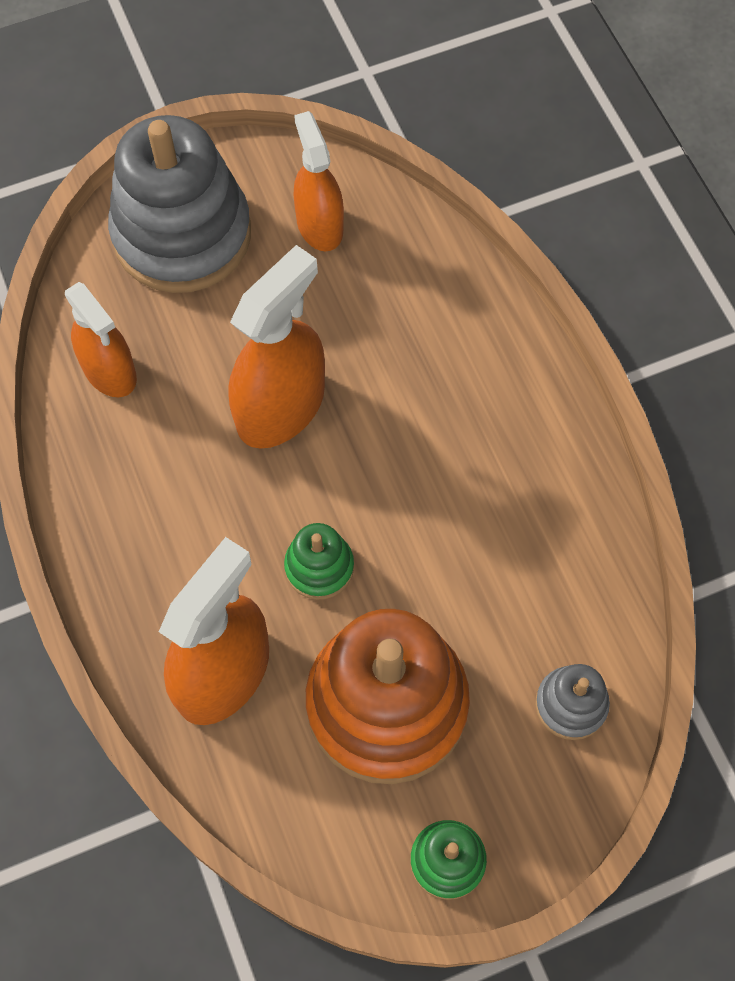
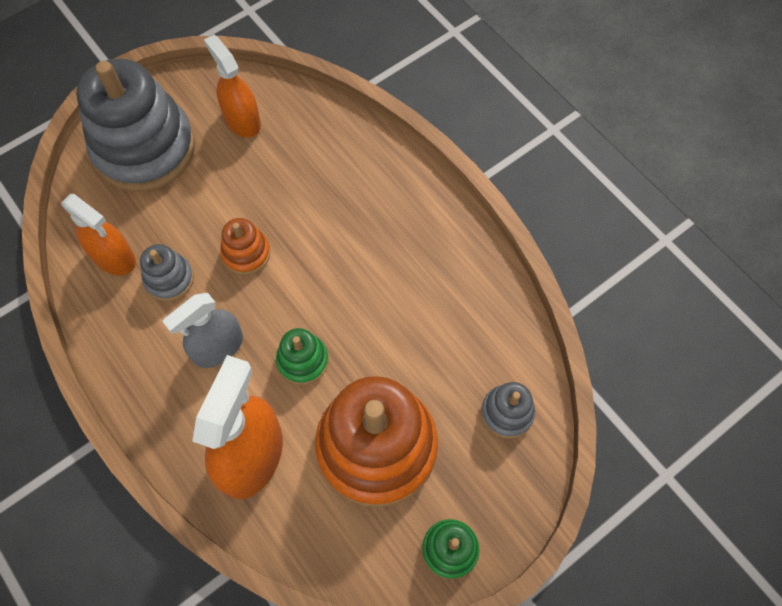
camera: 15 degrees left, 0 degrees up
orange spray bottle [228,245,325,449] -> orange stacking toy [220,218,271,275]
none -> grey stacking toy [140,244,194,301]
none -> grey spray bottle [162,293,243,368]

